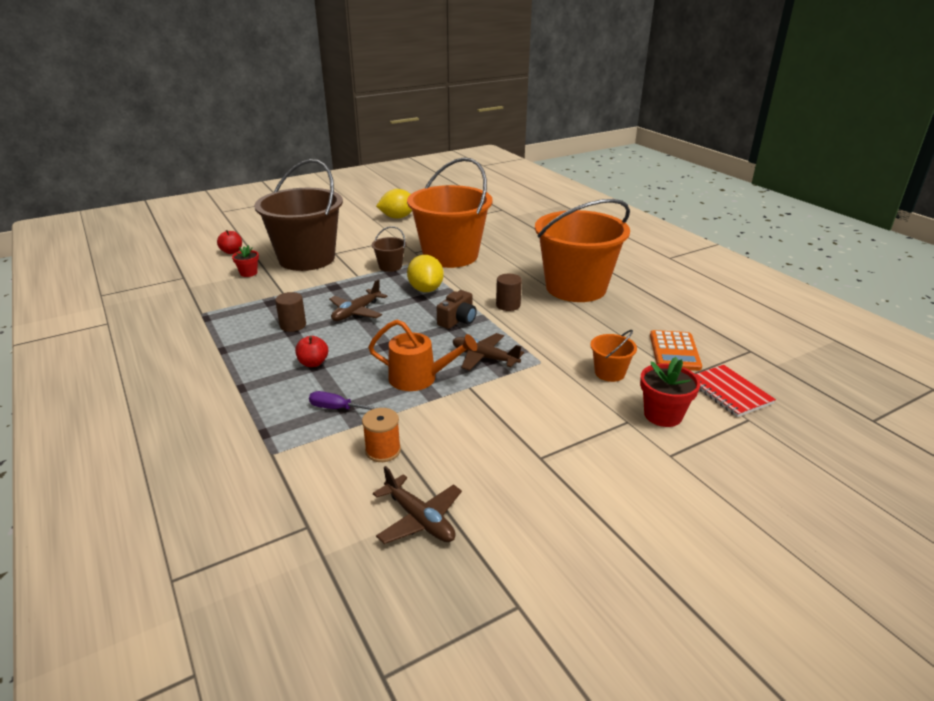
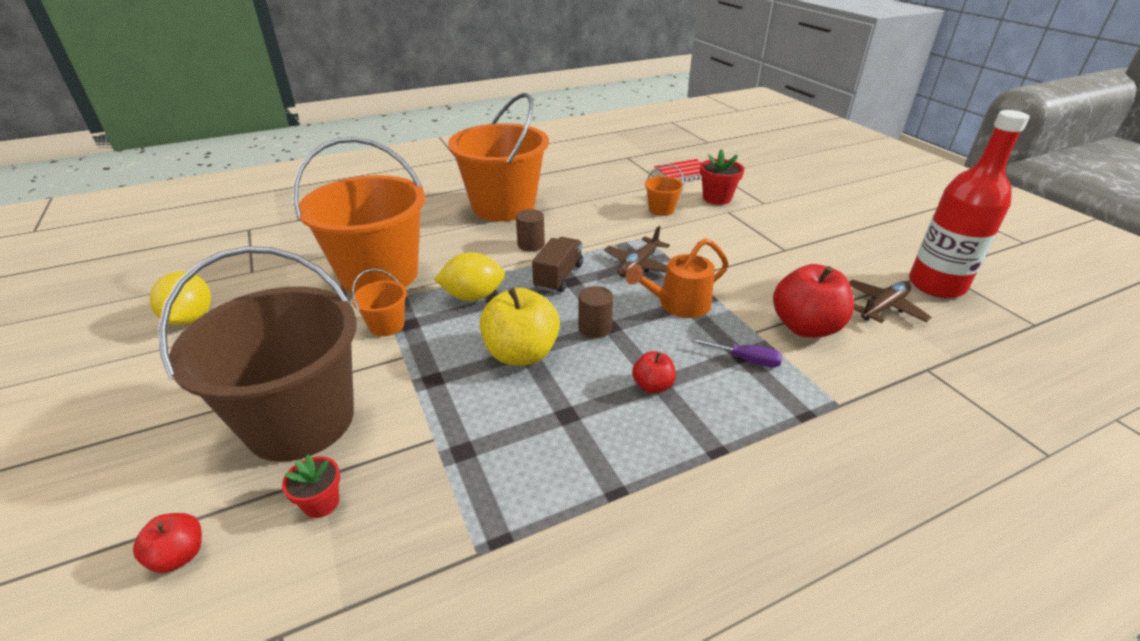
camera: 85 degrees left, 5 degrees up
brown cylinder [275,292,306,332] -> brown cylinder moved to [578,286,613,338]
purple screwdriver [309,391,376,410] -> purple screwdriver turned 90 degrees counterclockwise [691,338,782,367]
brown plane [329,279,388,321] -> yellow apple [480,288,560,366]
orange spool [362,408,401,462] -> red apple [773,264,854,337]
orange watering can [368,320,477,391] -> orange watering can turned 135 degrees counterclockwise [626,238,728,318]
brown bucket [372,226,406,272] -> orange bucket [352,269,407,336]
brown camera [437,290,477,329] -> brown truck [532,237,583,292]
orange calculator [650,330,702,371] -> none
none -> red bottle [909,110,1029,298]

